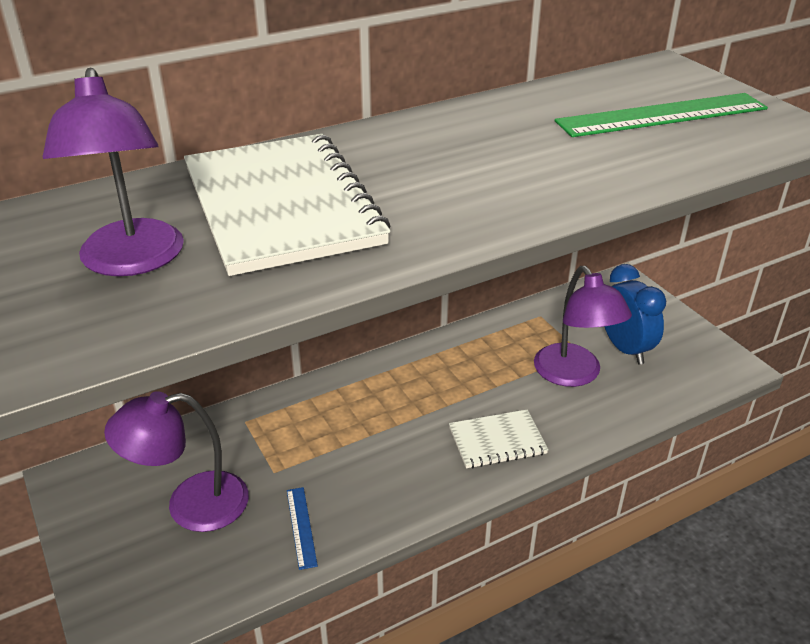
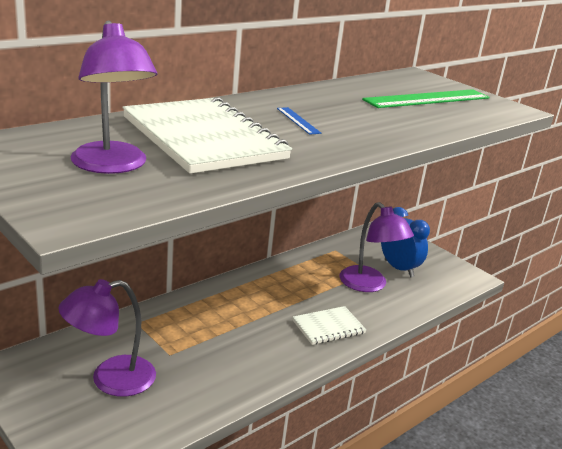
camera: 15 degrees left, 10 degrees down
blue ruler [287,487,318,570] -> blue ruler moved to [277,107,321,135]

